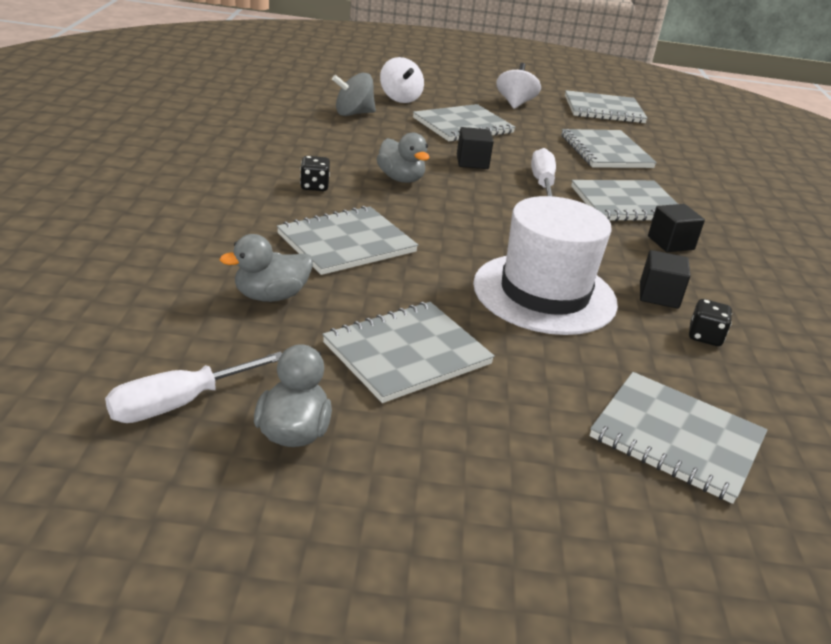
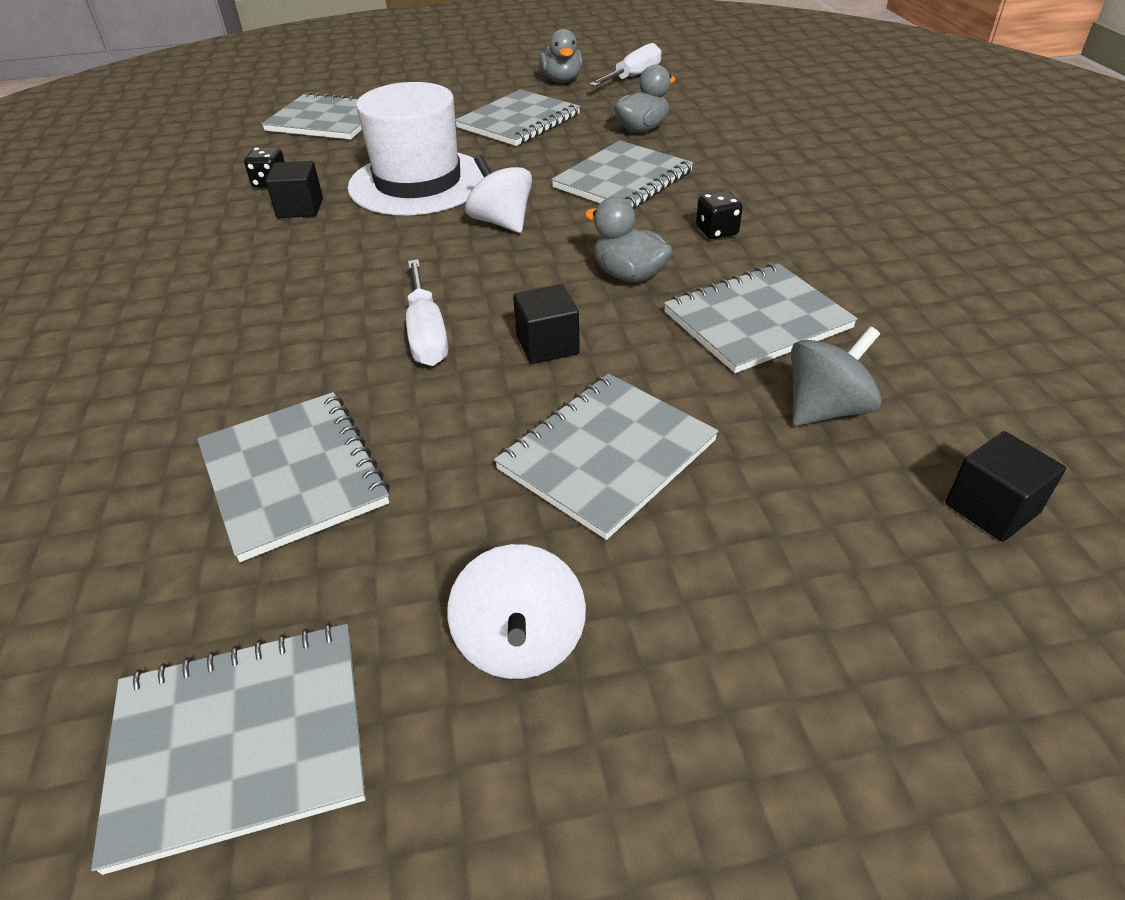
camera: 170 degrees right, 10 degrees up
white spinning top [380,57,424,103] -> white spinning top moved to [465,155,532,233]
grey notebook [571,180,678,221] -> grey notebook moved to [664,263,858,373]
black cube [648,204,705,252] -> black cube moved to [945,431,1066,542]

